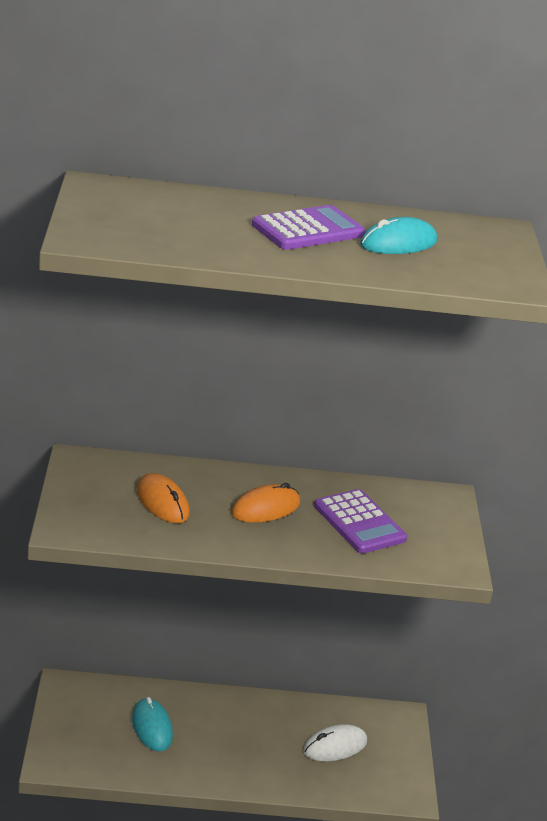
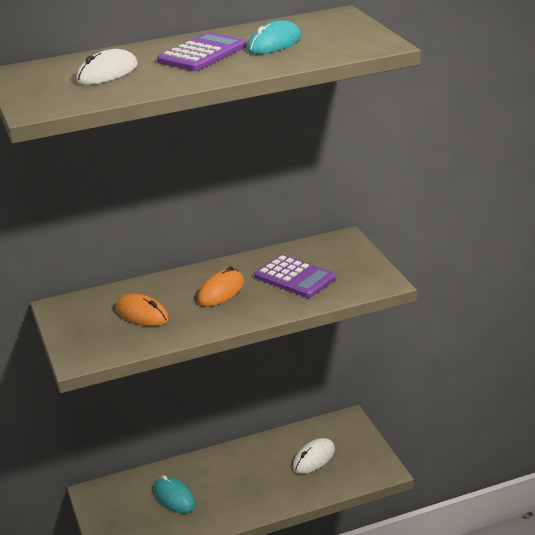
camera: 15 degrees left, 0 degrees up
none -> white mouse [76,49,138,85]

